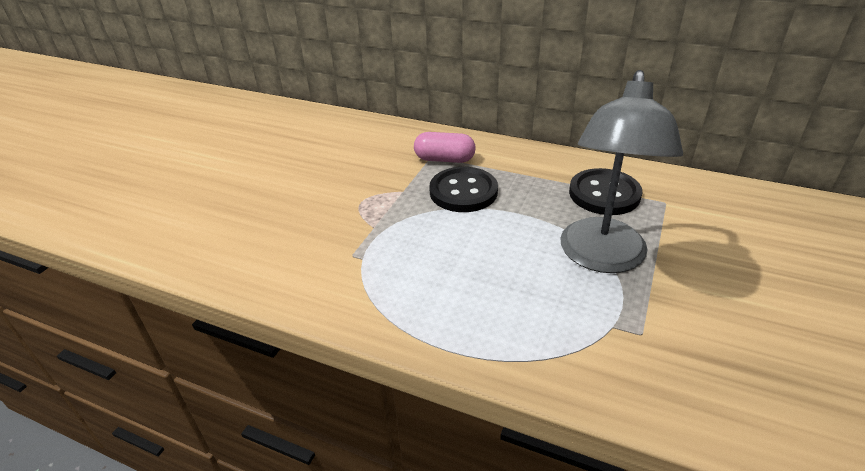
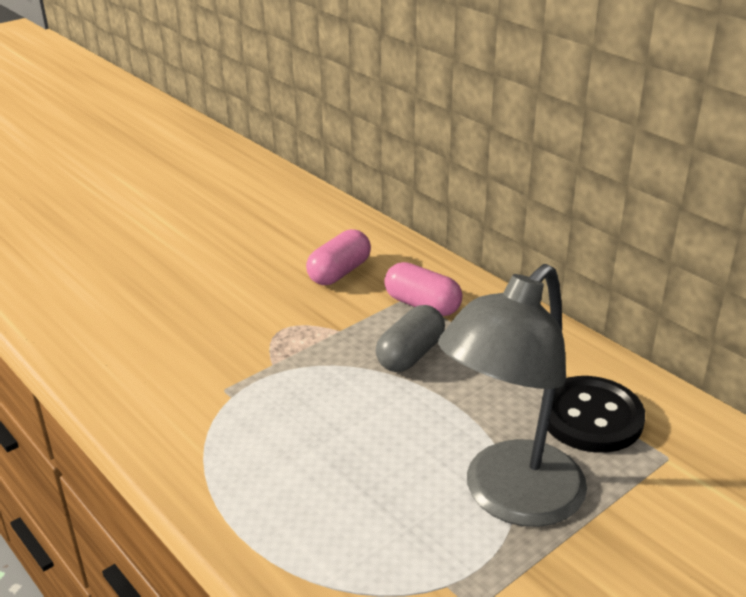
camera: 25 degrees right, 5 degrees down
black button [429,167,498,212] -> grey capsule [376,305,445,372]
none -> pink capsule [306,229,371,285]

